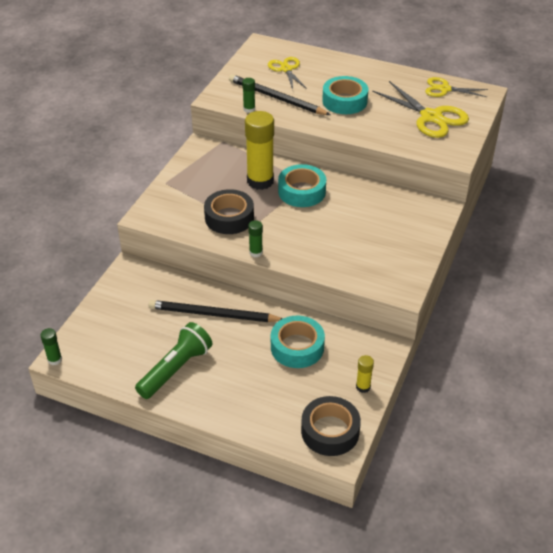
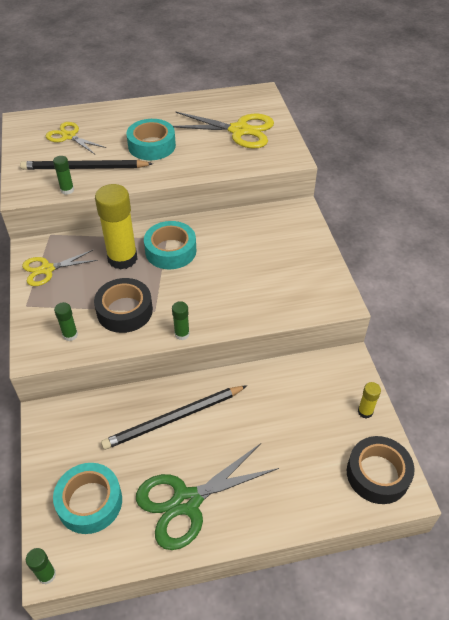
camera: 35 degrees left, 5 degrees up
green flashlight [135,322,212,399] -> green scissors [136,443,279,550]
turquoise tape [271,316,325,368] -> turquoise tape moved to [53,463,122,534]
yellow scissors [425,77,488,97] -> yellow scissors moved to [22,250,98,286]
none -> green glue stick [54,302,78,341]

